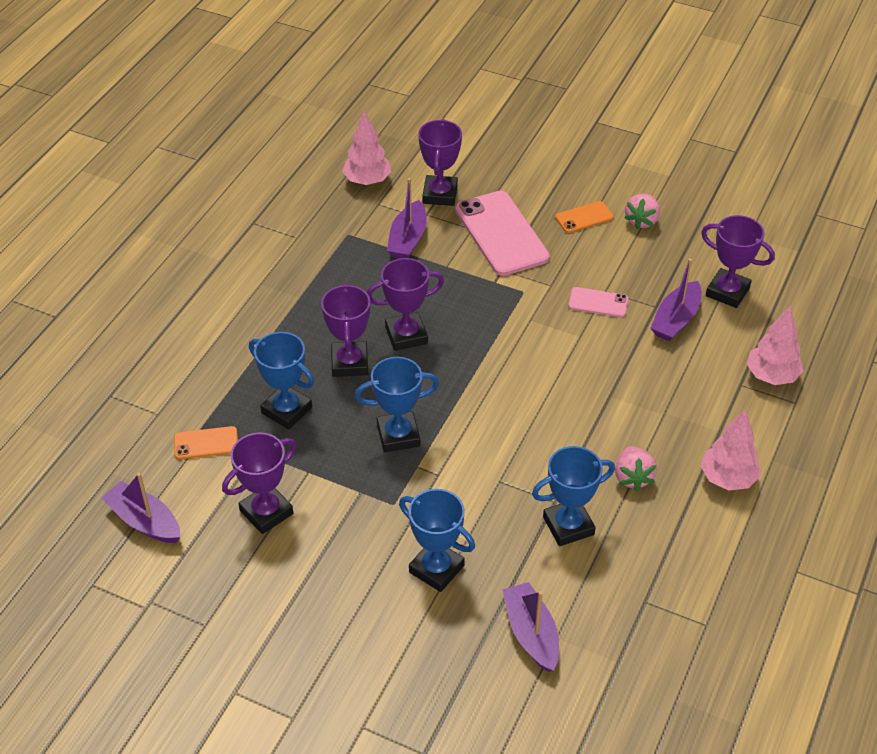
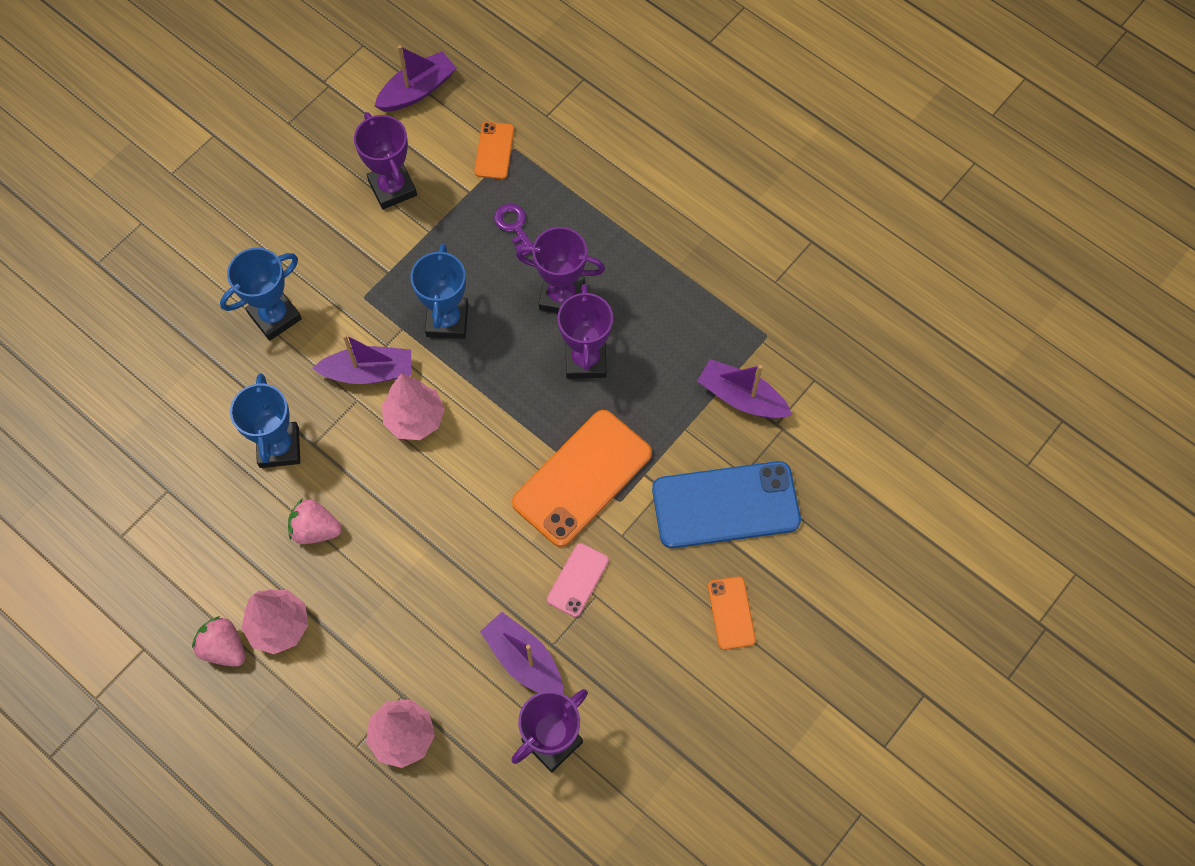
camera: 105 degrees right, 20 degrees up
blue trophy [249,332,314,429] -> purple key [494,203,533,256]
pink tree [342,111,391,185] -> pink tree moved to [382,373,445,440]
purple trophy [418,119,462,206] -> none
pink phone [455,191,550,276] -> blue phone [652,461,801,548]
purple boat [502,582,559,672] -> purple boat moved to [312,334,412,384]
pink strawberry [624,193,660,229] -> pink strawberry moved to [192,616,246,667]
none -> orange phone [512,410,652,547]

